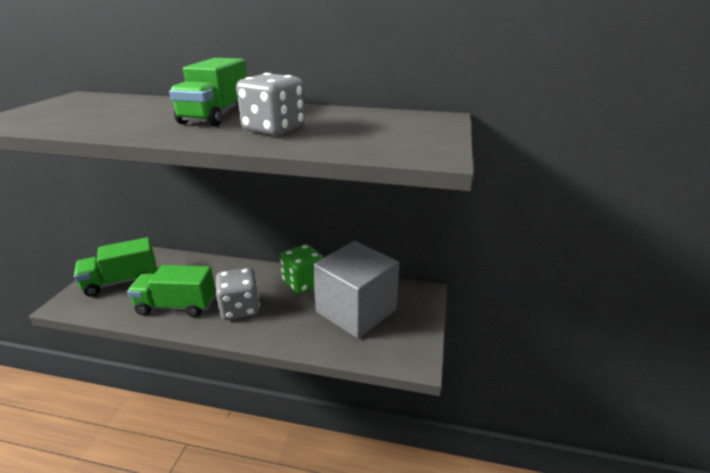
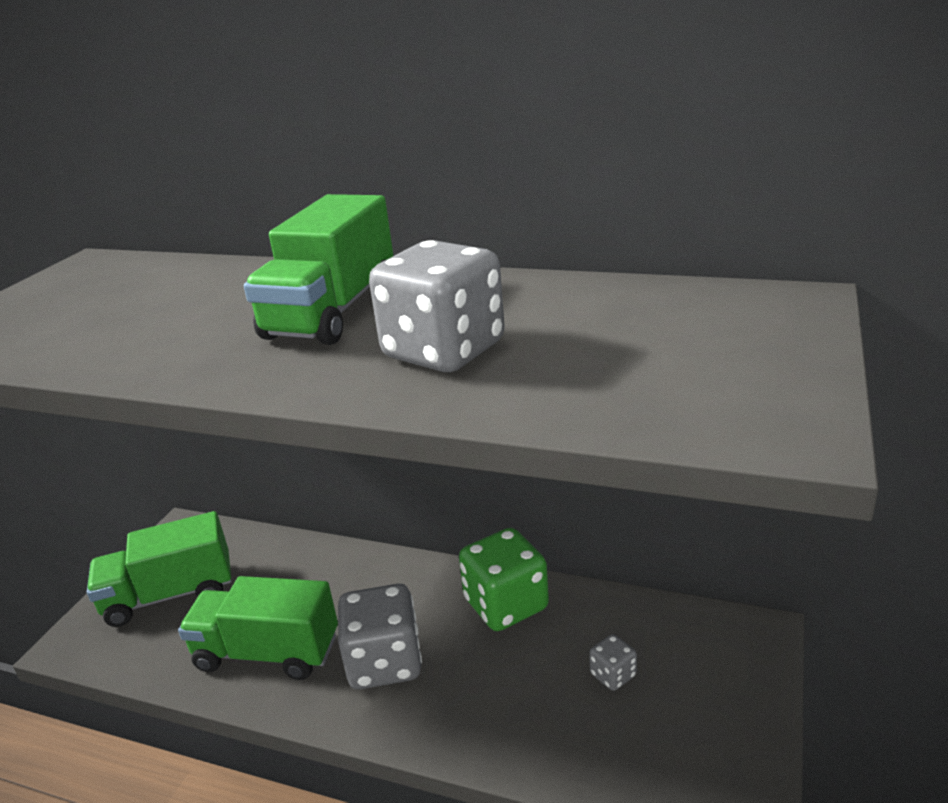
camera: 10 degrees right, 0 degrees up
grey cube [313,241,399,339] -> grey dice [589,634,637,691]

